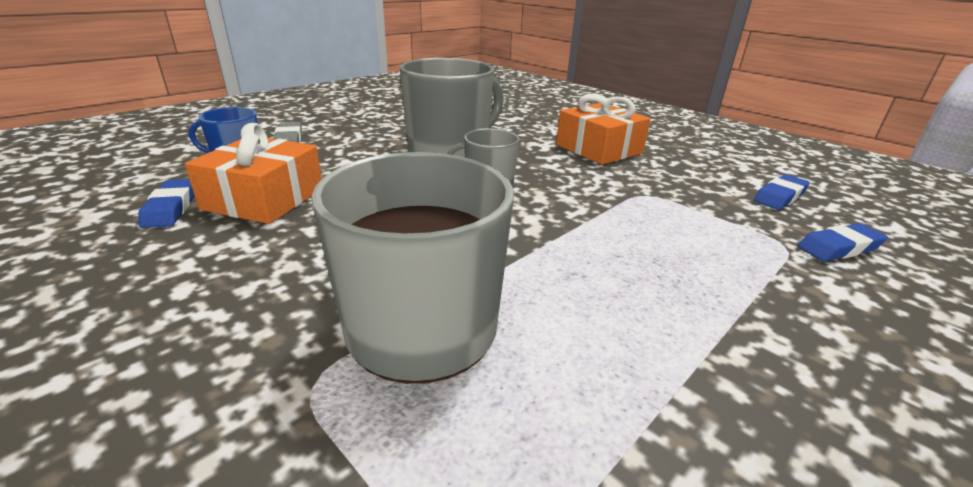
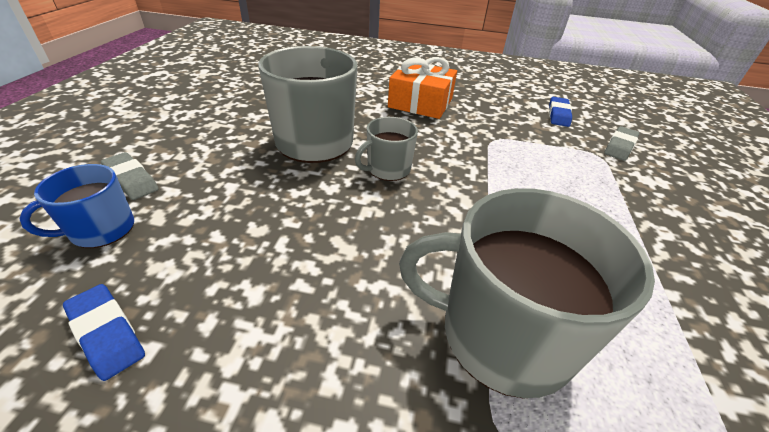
camera: 35 degrees left, 10 degrees up
orange gift [185,123,322,224] -> none
blue eraser [797,223,888,261] -> grey eraser [604,126,639,161]

